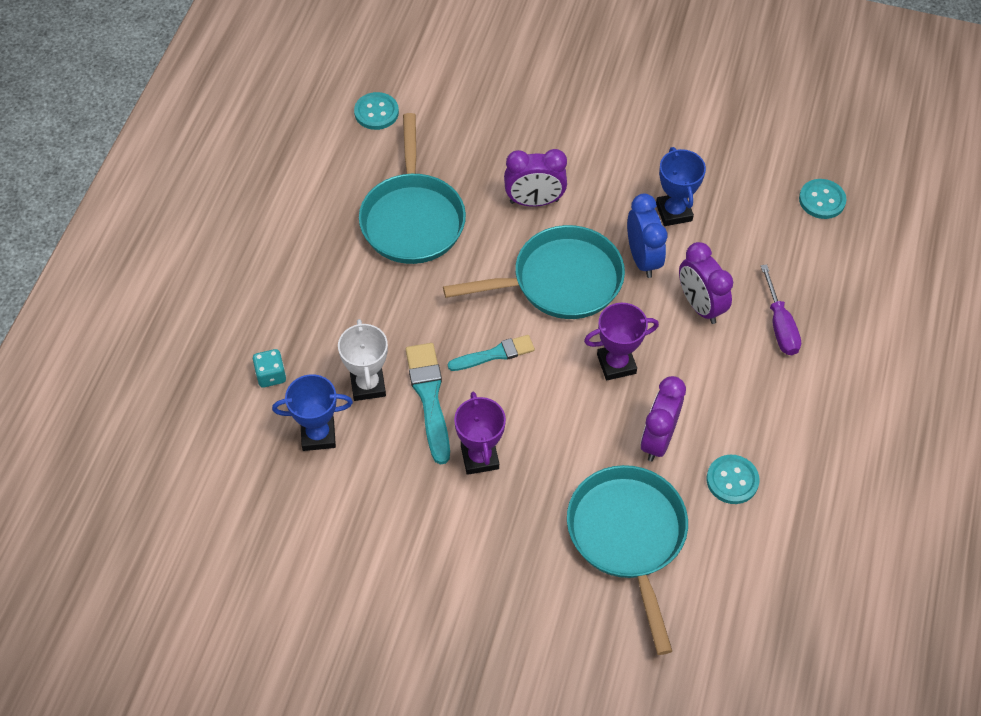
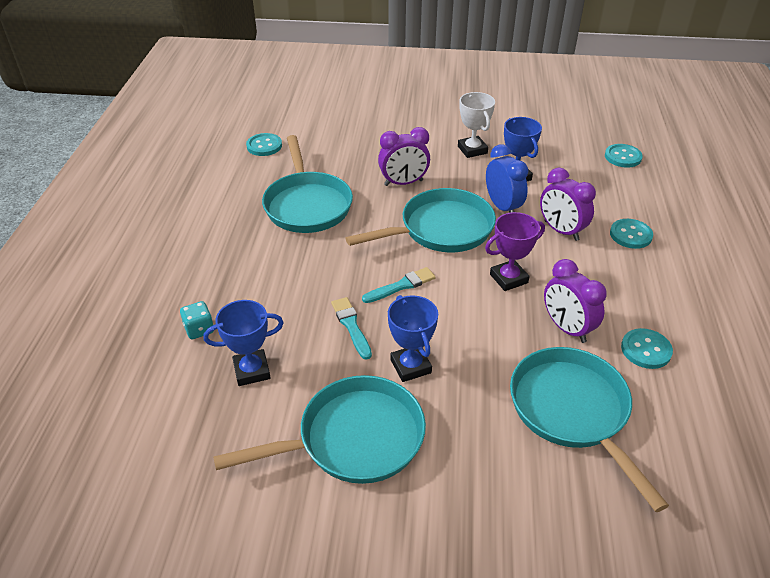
camera: 10 degrees left, 15 degrees down
white trophy [338,319,388,401] -> white trophy moved to [458,92,495,158]
turquoise brush [406,343,450,464] -> turquoise brush [331,297,372,360], size x0.66
purple trophy [454,392,506,475] -> blue trophy [388,295,438,382]
purple clock [641,376,686,461] -> purple clock turned 45 degrees counterclockwise [544,259,607,343]
purple screwdriver [761,264,801,355] -> turquoise button [610,219,653,249]
none -> turquoise pan [213,375,426,484]

